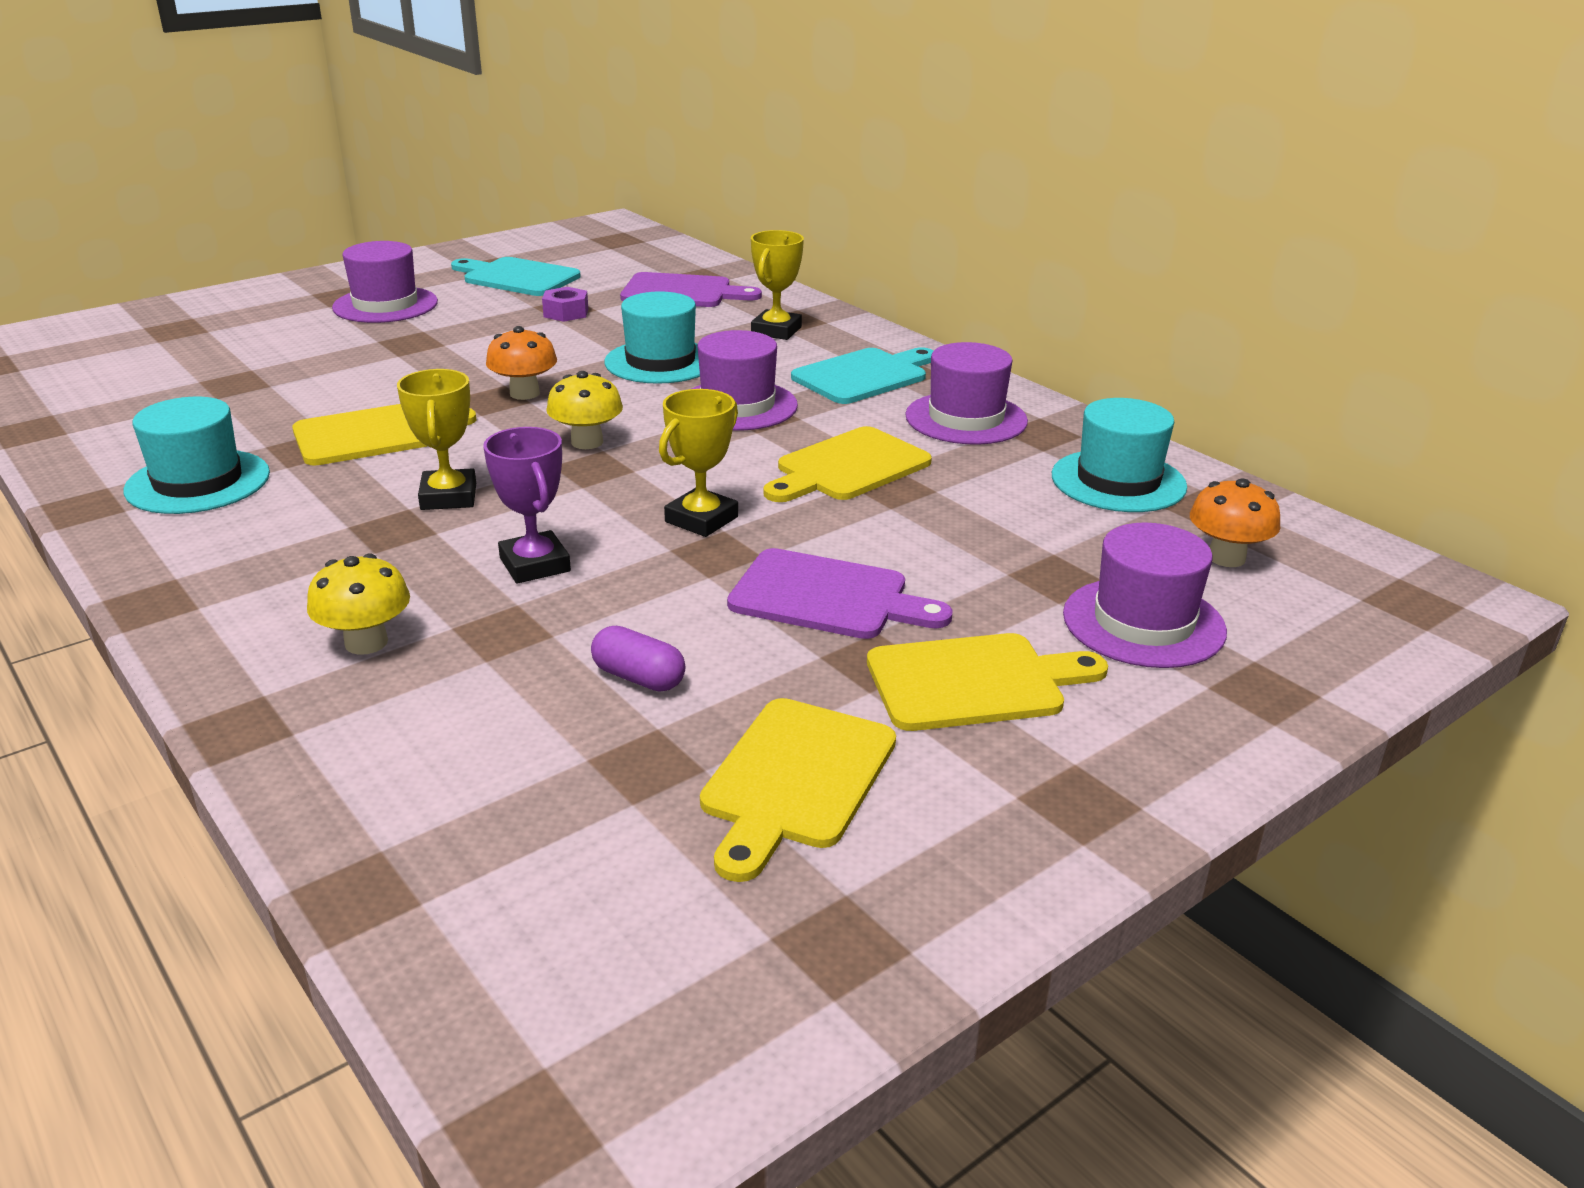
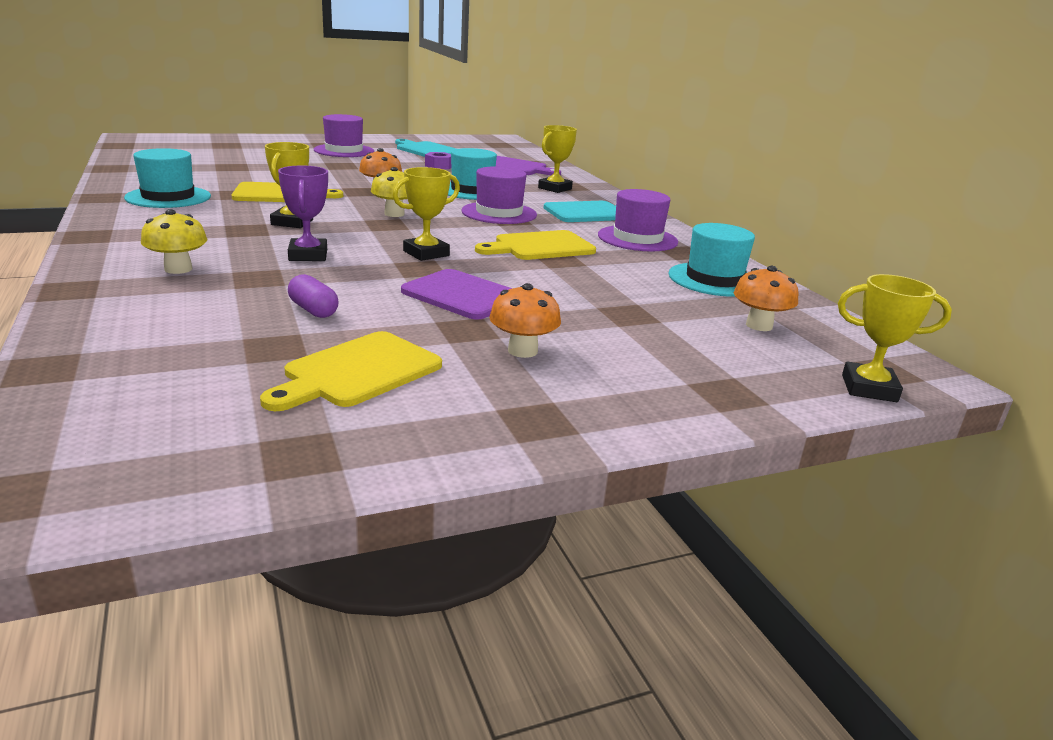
camera: 15 degrees right, 5 degrees down
yellow cutting board [867,633,1108,731] -> orange mushroom [489,283,561,358]
purple hat [1063,522,1227,668] -> none
none -> yellow trophy [838,274,952,402]

